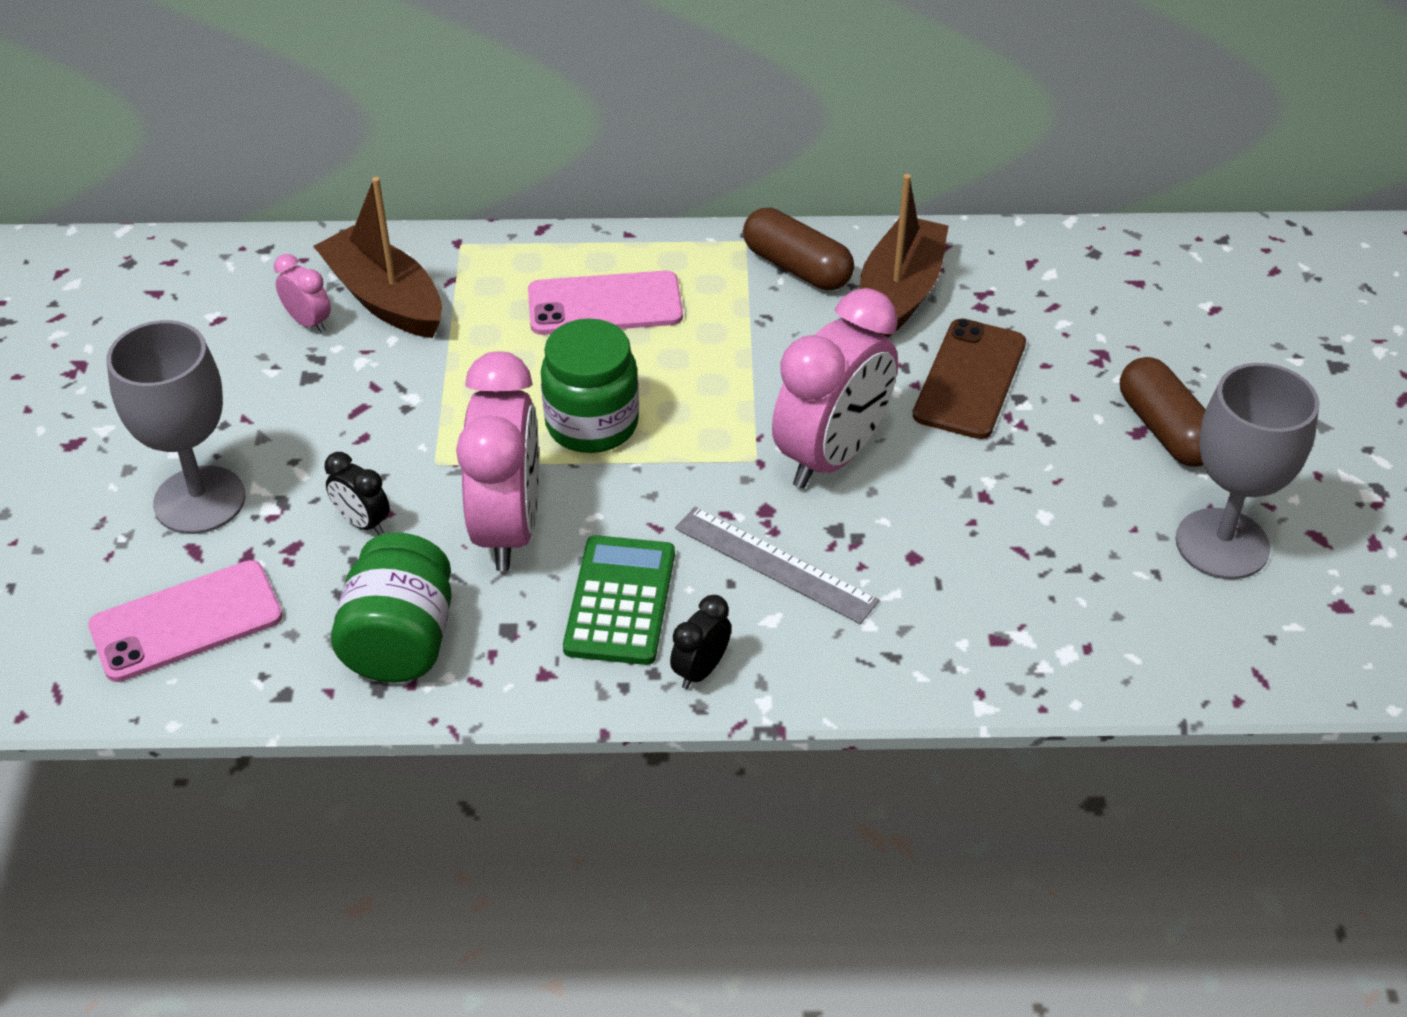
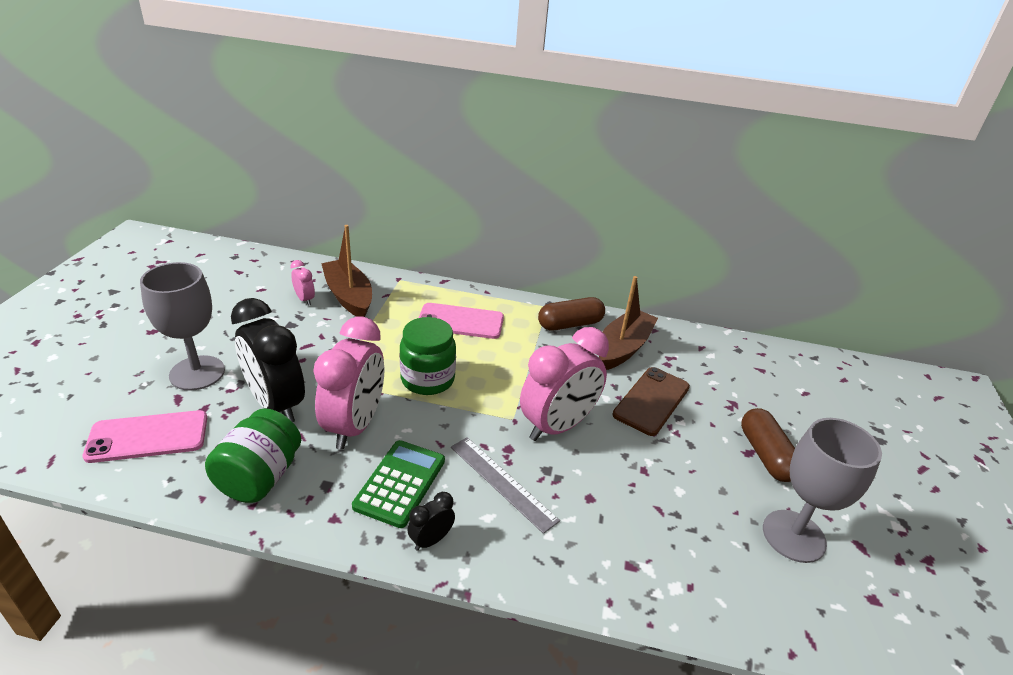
camera: 10 degrees right, 10 degrees down
black clock [325,452,390,535] -> black clock [231,298,305,422], size x2.25
brown capsule [743,208,854,290] -> brown capsule turned 75 degrees counterclockwise [538,297,605,331]

